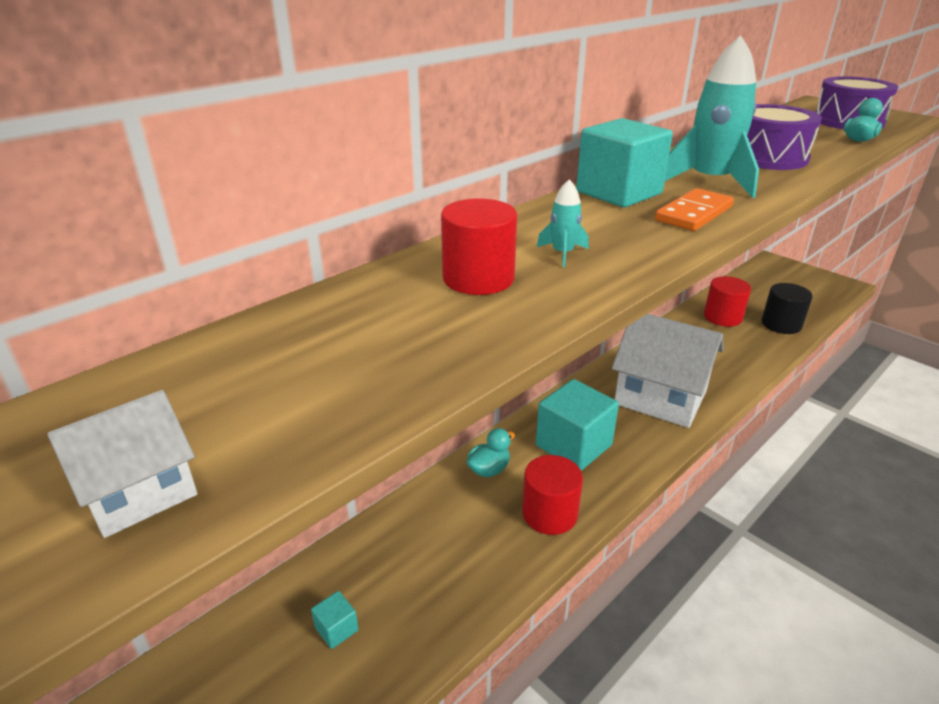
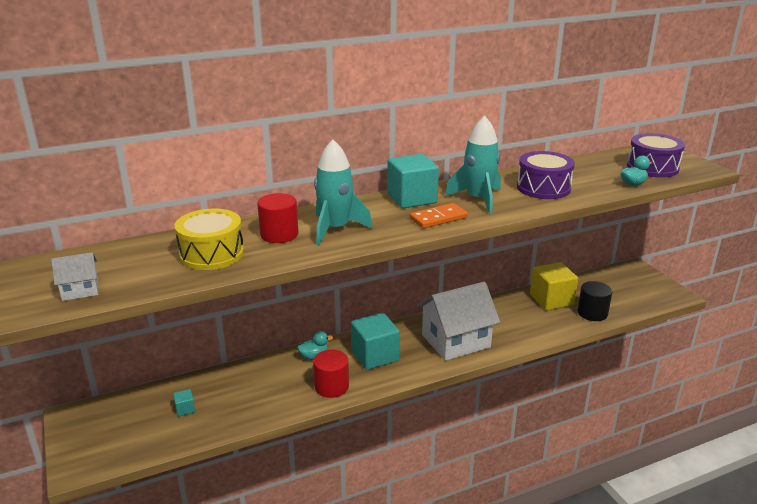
camera: 20 degrees right, 5 degrees down
turquoise rocket [537,179,589,267] -> turquoise rocket [314,140,372,245], size x2.21
white house [612,314,724,428] -> white house turned 75 degrees counterclockwise [417,282,500,361]
red cylinder [704,276,751,327] -> yellow cube [530,262,578,310]
none -> yellow drum [174,209,244,270]

